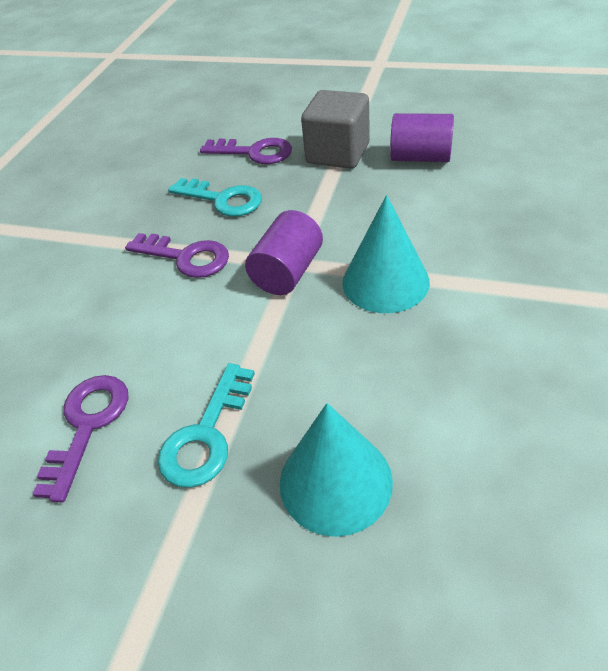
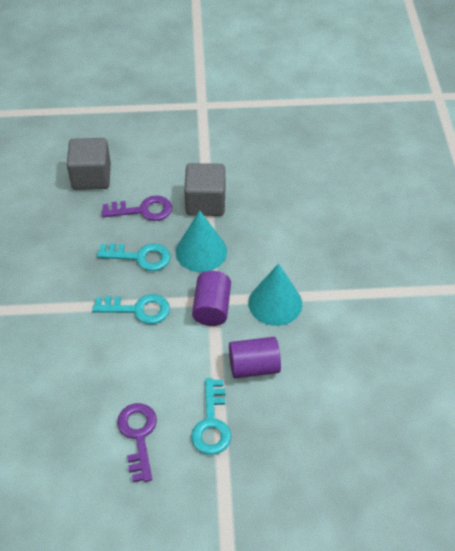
camera: 25 degrees left, 5 degrees up
purple key [125,233,229,278] -> turquoise key [92,294,170,324]
turquoise cone [280,403,393,537] -> turquoise cone moved to [176,211,227,272]
purple cylinder [390,113,454,162] -> purple cylinder moved to [229,337,281,378]
none -> grey cube [67,138,111,190]

